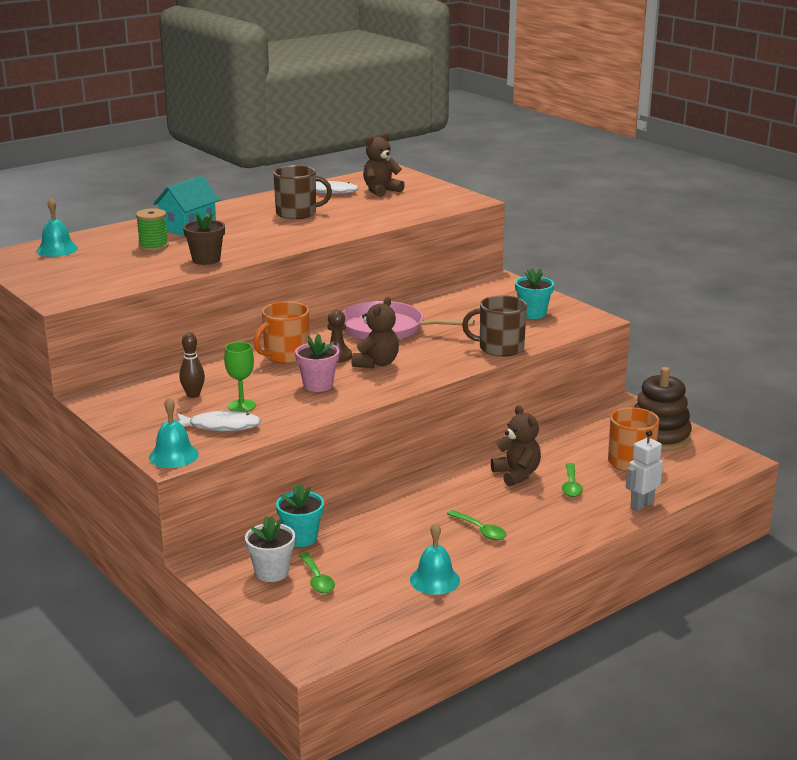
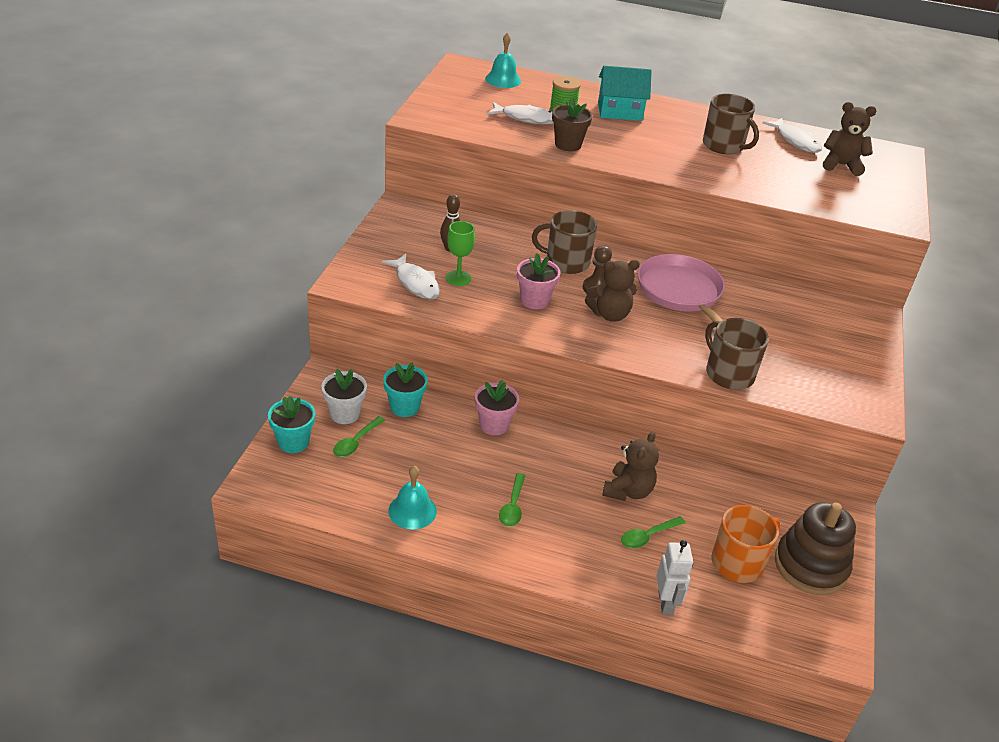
camera: 50 degrees right, 15 degrees up
turquoise bell [149,397,199,468] -> none
orange mug [254,301,310,364] -> brown mug [532,210,597,274]
turquoise flower pot [515,268,554,319] -> turquoise flower pot moved to [268,396,315,453]
white robot [626,430,663,511] -> white robot turned 75 degrees clockwise [657,540,693,615]
none -> pink flower pot [475,380,519,435]
none -> white fish [487,102,554,124]

